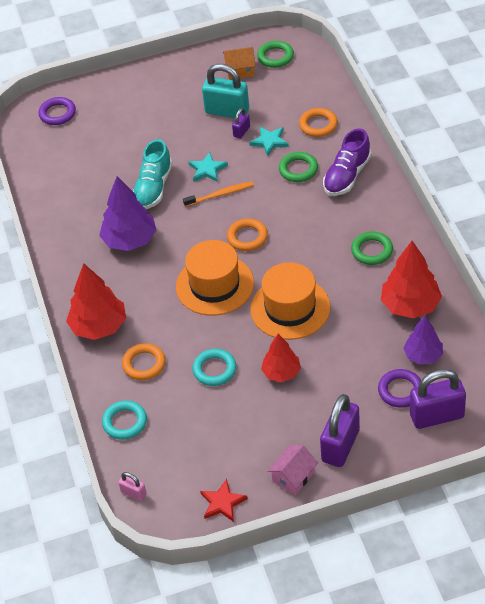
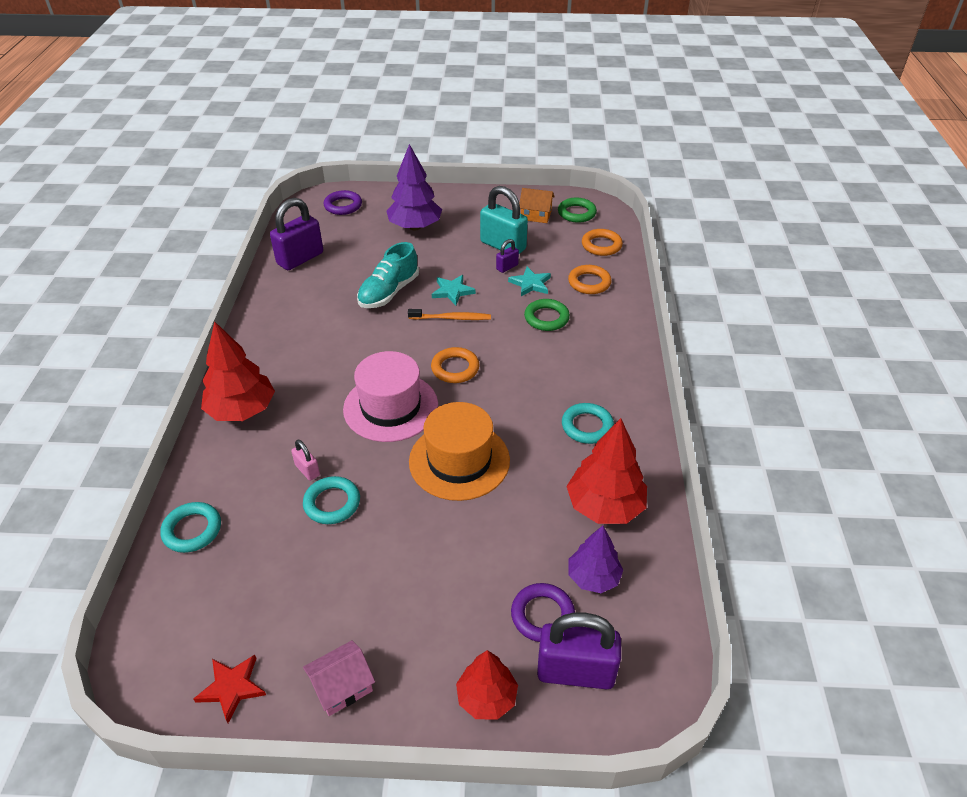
camera: 15 degrees right, 5 degrees down
purple tree [99,176,157,251] -> purple tree moved to [387,144,442,230]
pink padlock [118,472,147,501] -> pink padlock moved to [291,440,320,481]
orange ring [122,343,166,380] -> orange ring moved to [582,229,623,256]
orange hat [176,240,254,316] -> pink hat [343,351,438,442]
red tree [261,334,301,382] -> red tree moved to [456,650,518,720]
purple padlock [320,394,360,467] -> purple padlock moved to [270,198,323,270]
purple shoe [323,129,371,196] -> none
green ring [351,232,393,265] -> turquoise ring [562,403,614,444]

